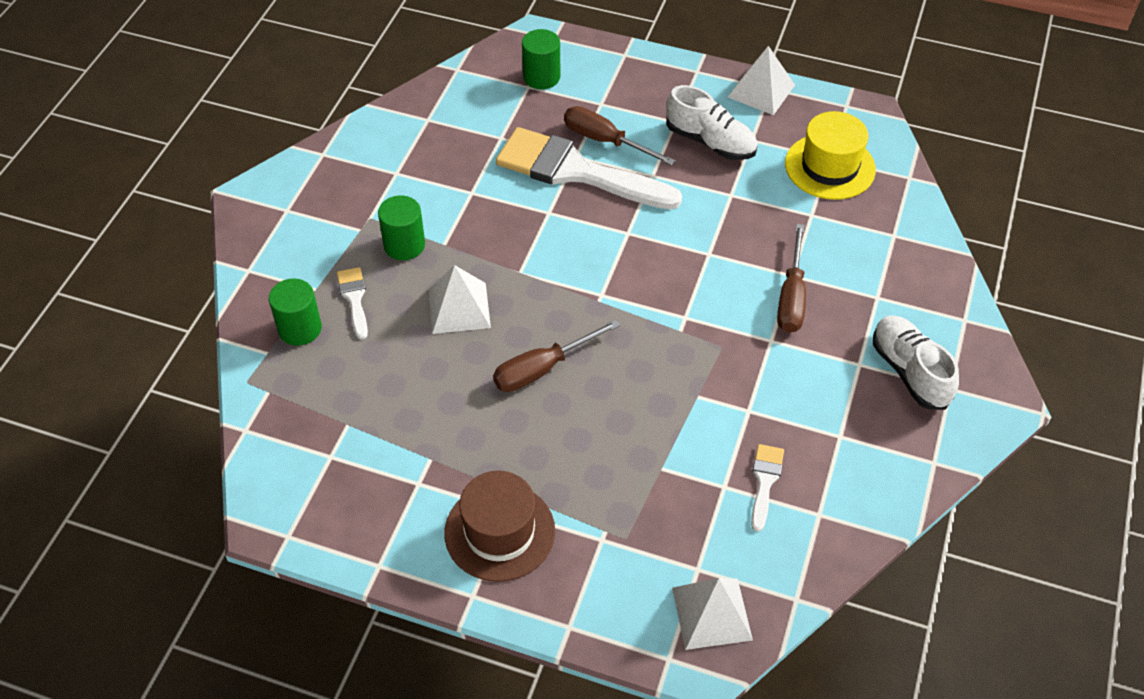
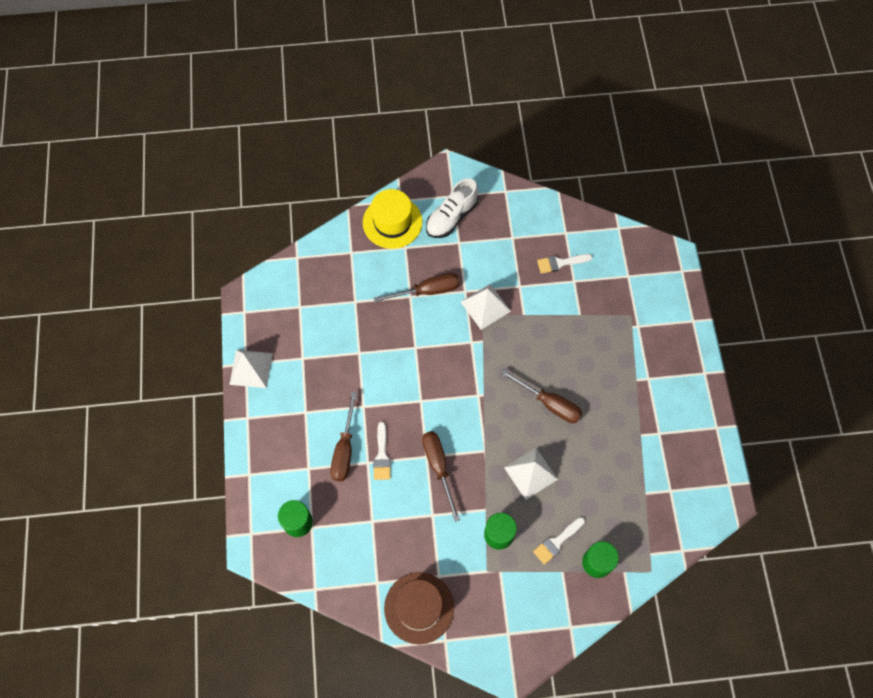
camera: 115 degrees left, 15 degrees up
brown hat [444,471,555,582] -> brown hat moved to [384,572,454,645]
white brush [496,127,682,210] -> white brush [373,422,391,480], size x0.43
white shoe [666,85,757,160] -> none
white pyramid [672,578,753,650] -> white pyramid moved to [461,284,511,330]
yellow hat [785,111,876,200] -> yellow hat moved to [363,189,422,249]
none -> brown screwdriver [422,431,460,522]

